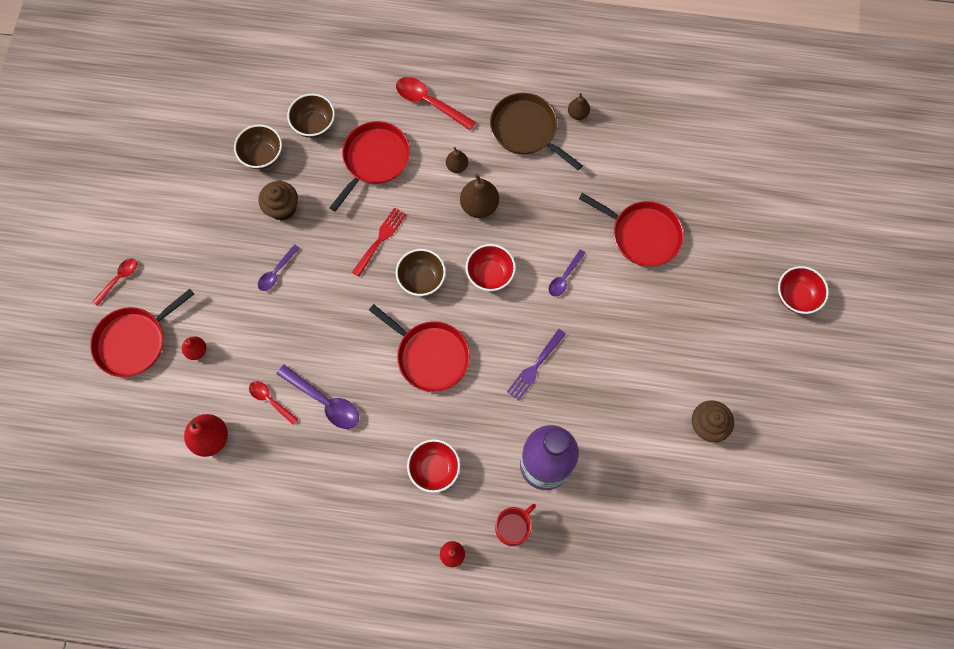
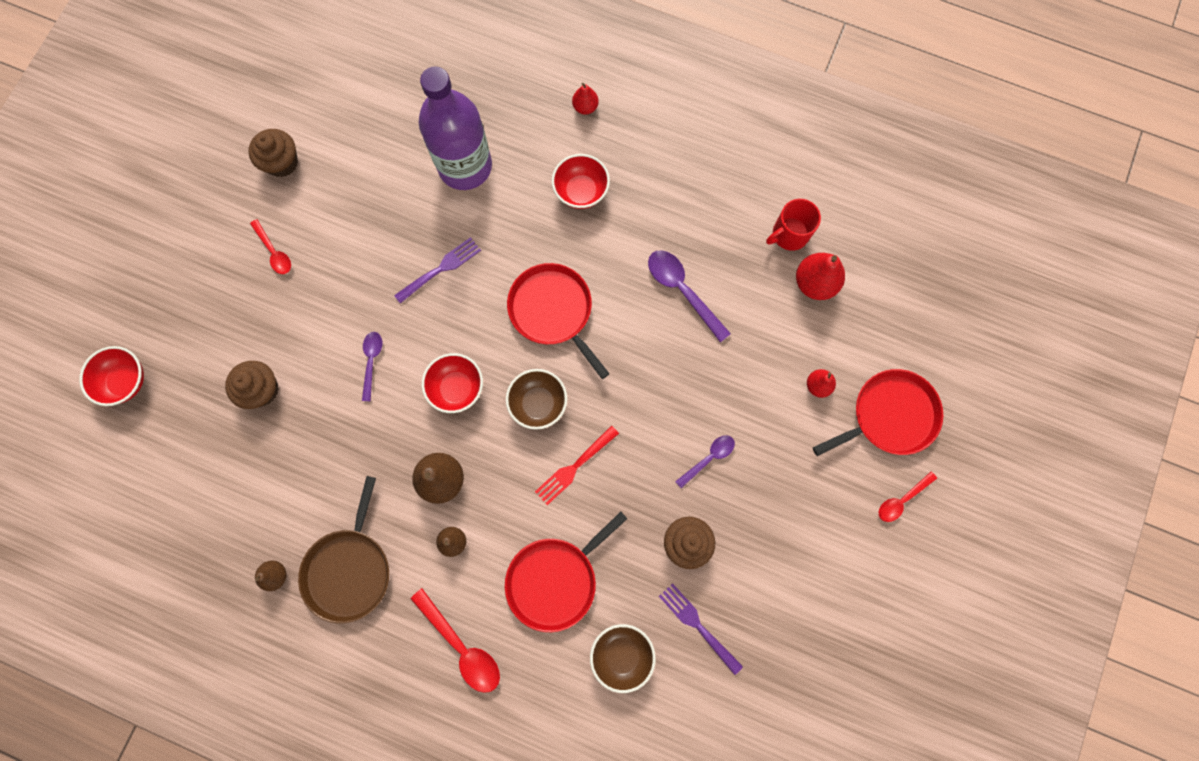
camera: 165 degrees left, 5 degrees up
brown bowl [234,125,282,169] -> purple fork [659,583,743,675]
red spoon [249,381,298,425] -> red spoon moved to [250,219,291,274]
brown pan [490,93,583,170] -> brown pan turned 45 degrees clockwise [298,476,389,624]
red mug [495,504,536,546] -> red mug moved to [766,199,821,251]
purple spoon [549,249,586,297] -> purple spoon turned 45 degrees counterclockwise [362,332,382,402]
red pan [579,193,684,267] -> brown cupcake [225,361,279,409]
red bowl [778,266,829,314] -> red bowl moved to [79,346,144,406]

